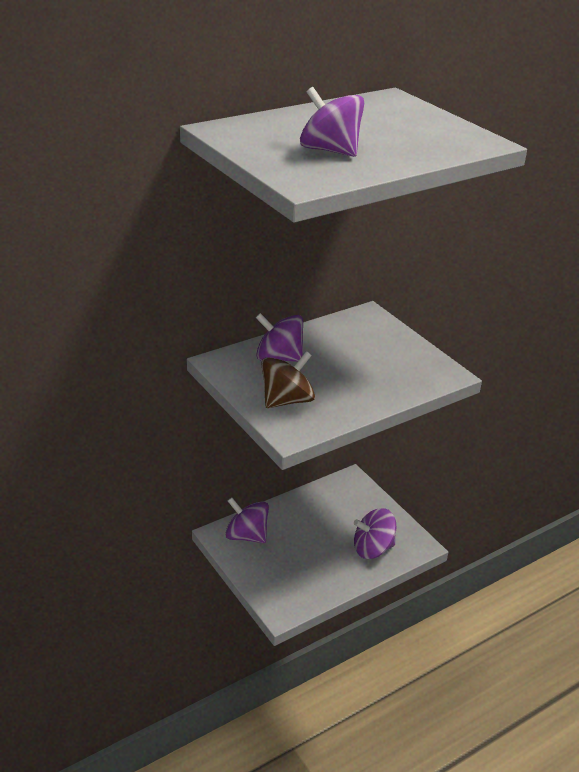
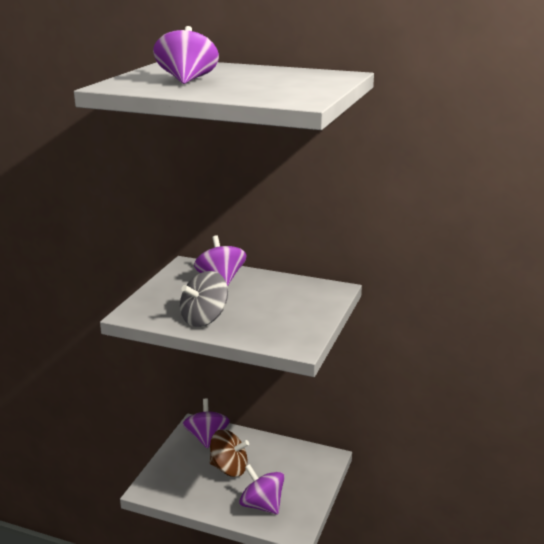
camera: 55 degrees right, 10 degrees down
brown spinning top [261,351,315,408] -> brown spinning top moved to [210,429,249,477]
none -> grey spinning top [180,271,228,327]

